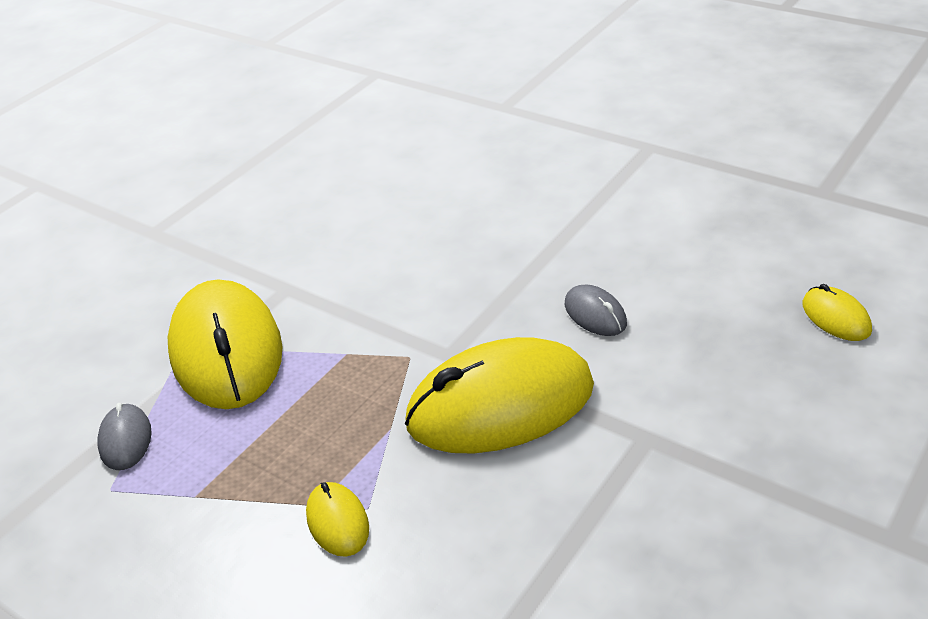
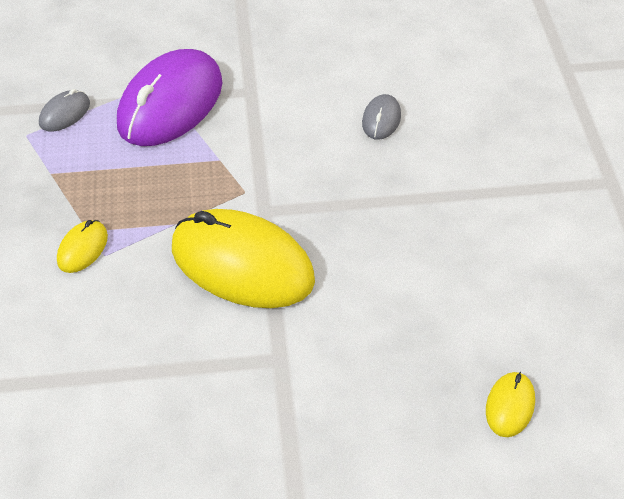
camera: 45 degrees right, 10 degrees up
yellow mouse [168,280,283,409] -> purple mouse [117,49,222,146]
grey mouse [565,284,627,336] -> grey mouse moved to [362,94,401,140]

